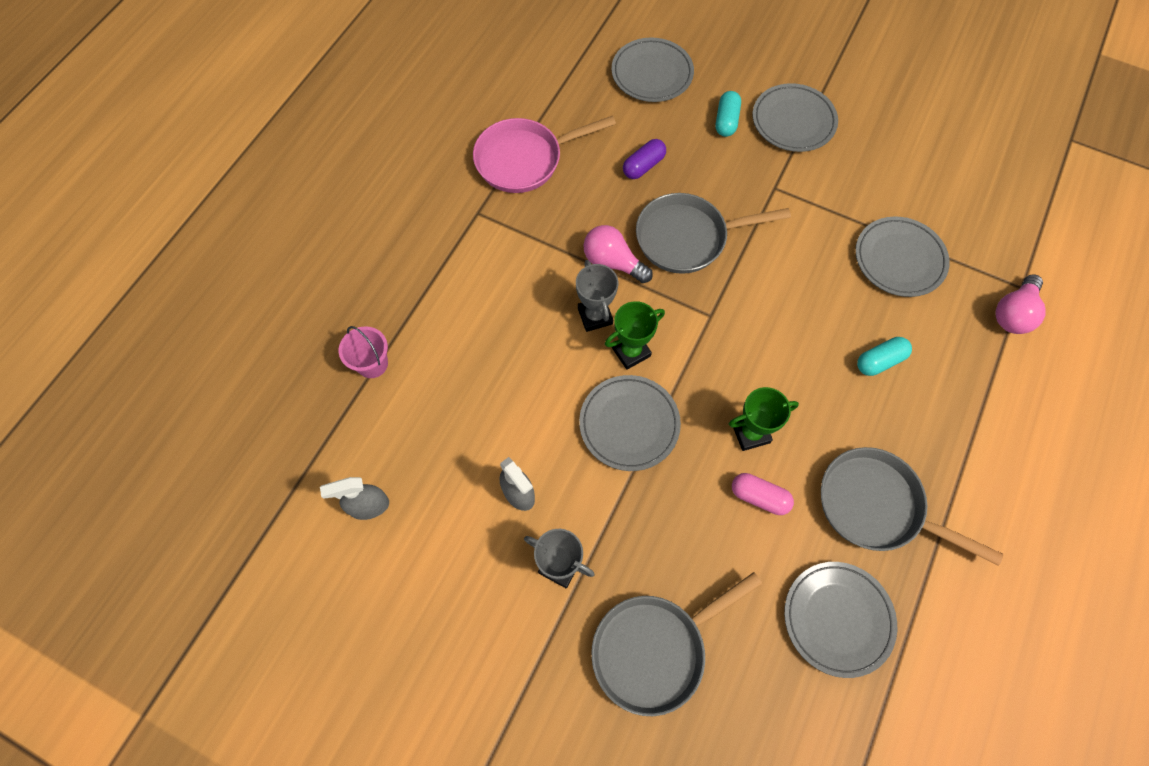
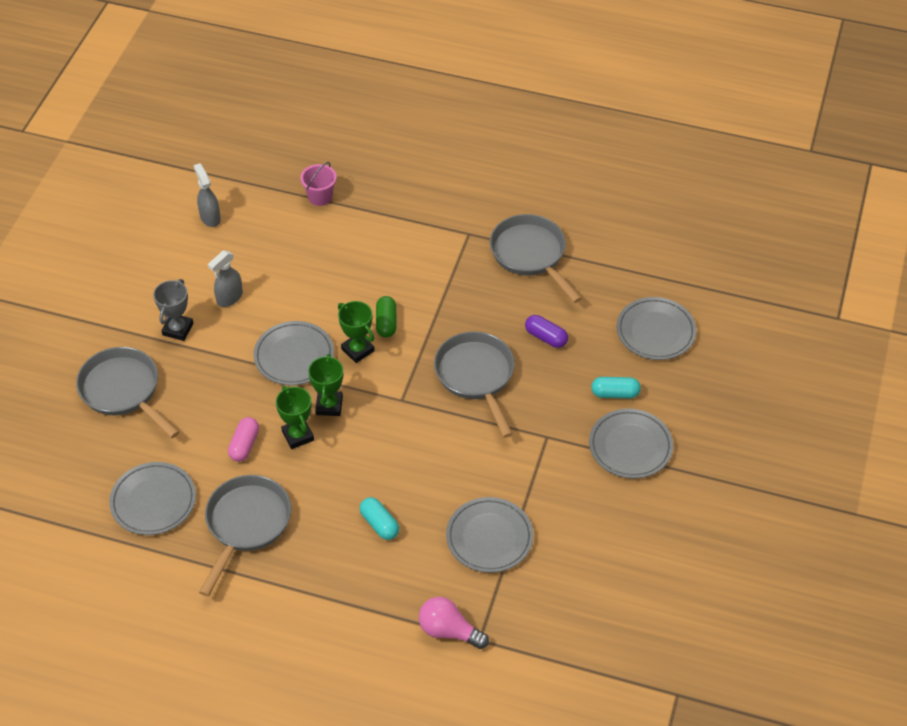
camera: 80 degrees right, 15 degrees down
pink pan [473,116,616,193] -> grey pan [490,214,582,303]
grey trophy [576,260,618,332] -> green capsule [376,296,396,338]
pink light bulb [583,225,653,283] -> none
none -> green trophy [308,354,343,416]

